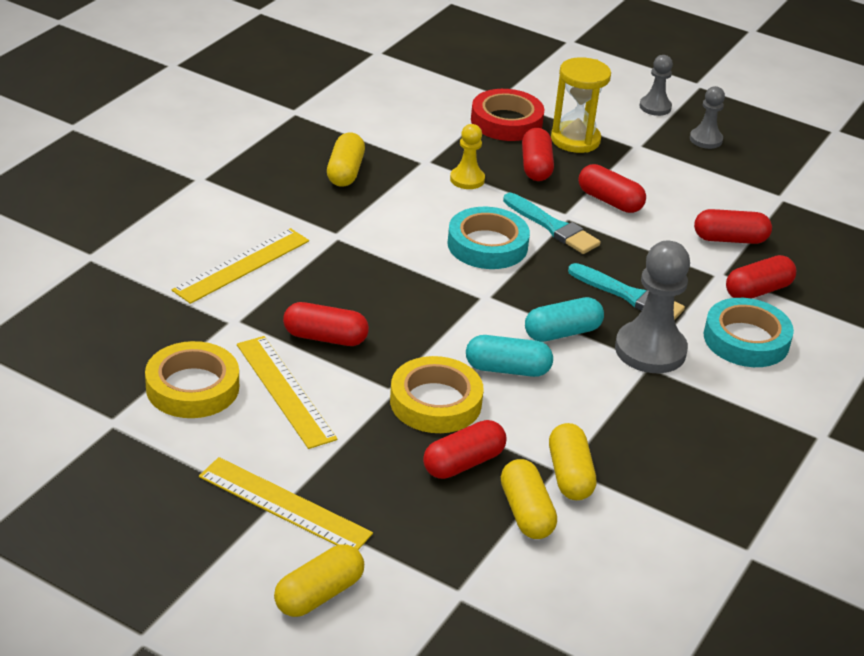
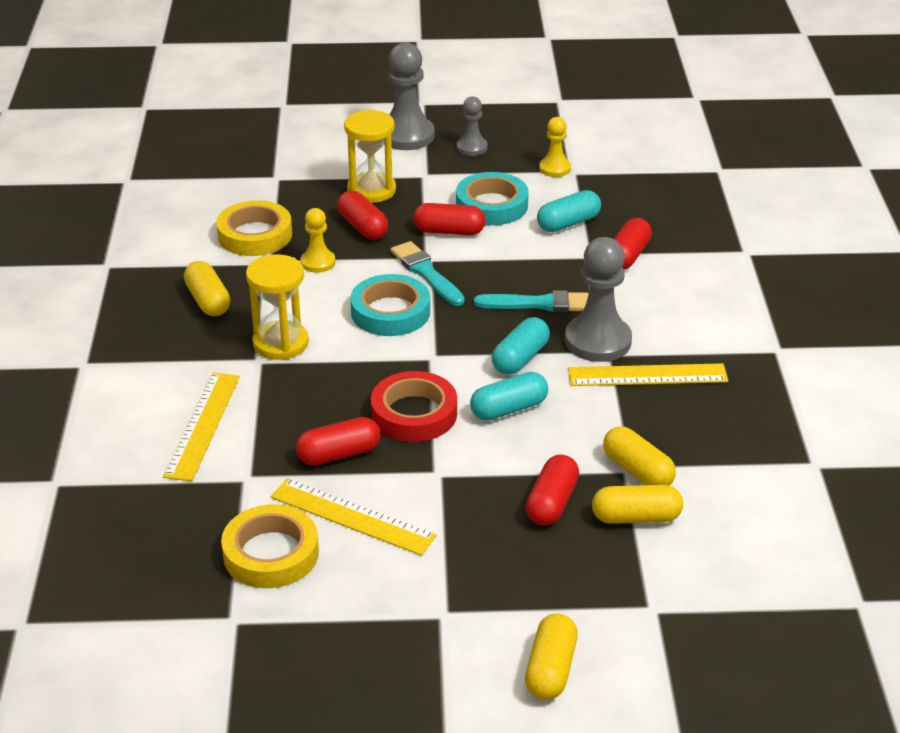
camera: 30 degrees left, 0 degrees up
yellow ruler [199,457,373,550] -> yellow ruler moved to [568,363,728,386]
yellow tape [390,356,484,433] -> yellow tape moved to [216,200,292,256]
red tape [471,89,545,141] -> red tape moved to [371,371,457,442]
yellow capsule [501,459,557,539] -> yellow capsule turned 45 degrees counterclockwise [592,485,683,524]
turquoise brush [503,193,601,254] -> turquoise brush turned 135 degrees counterclockwise [391,241,465,306]
grey pawn [639,55,673,116] -> grey pawn [388,42,435,150], size x1.80
red capsule [694,209,772,244] -> turquoise capsule [537,190,601,232]
turquoise tape [704,298,794,367] -> turquoise tape moved to [456,172,529,225]
none -> yellow hourglass [246,254,309,360]
none -> yellow pawn [539,117,571,177]

